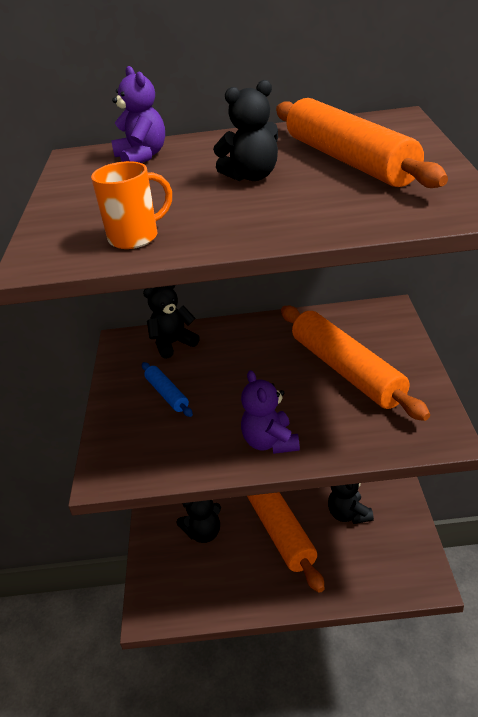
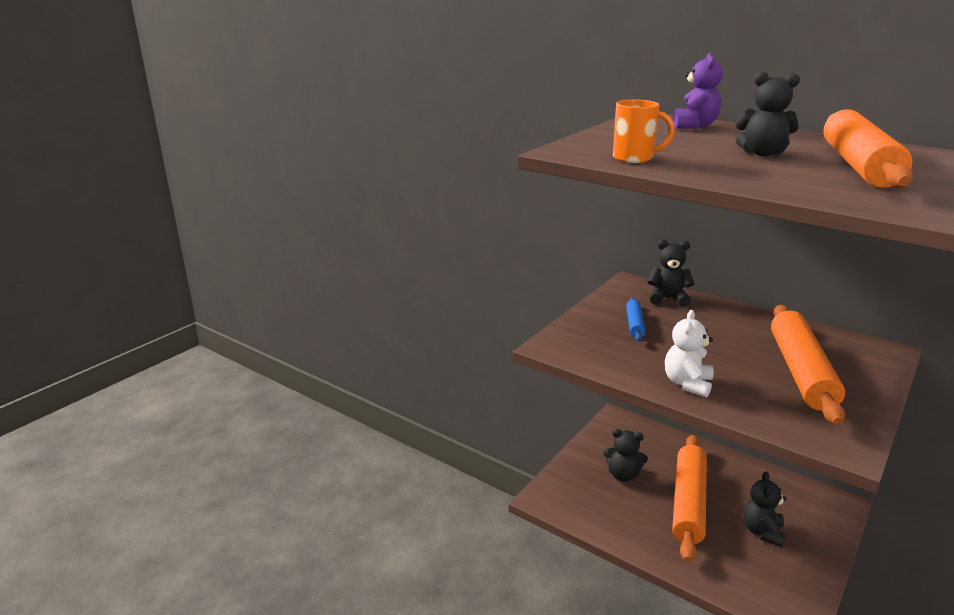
camera: 35 degrees right, 10 degrees down
purple teddy bear [241,370,300,454] -> white teddy bear [665,310,714,397]

